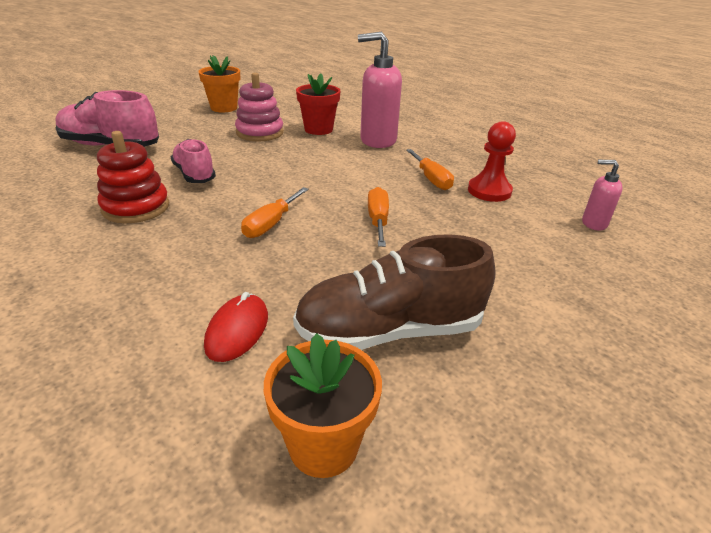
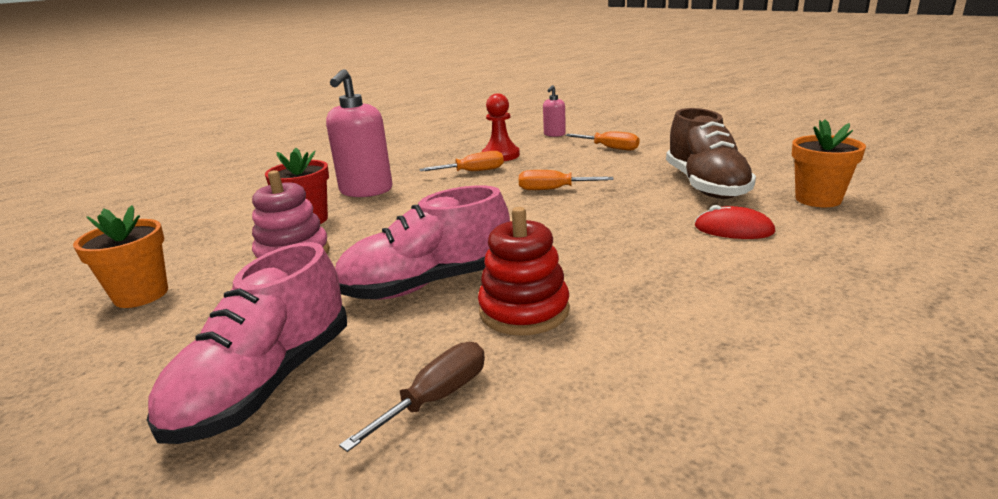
camera: 80 degrees left, 10 degrees down
pink shoe [170,139,216,183] -> pink shoe [335,185,510,300], size x1.59
orange screwdriver [241,187,309,238] -> orange screwdriver moved to [565,131,639,151]
none -> brown screwdriver [339,342,485,452]

